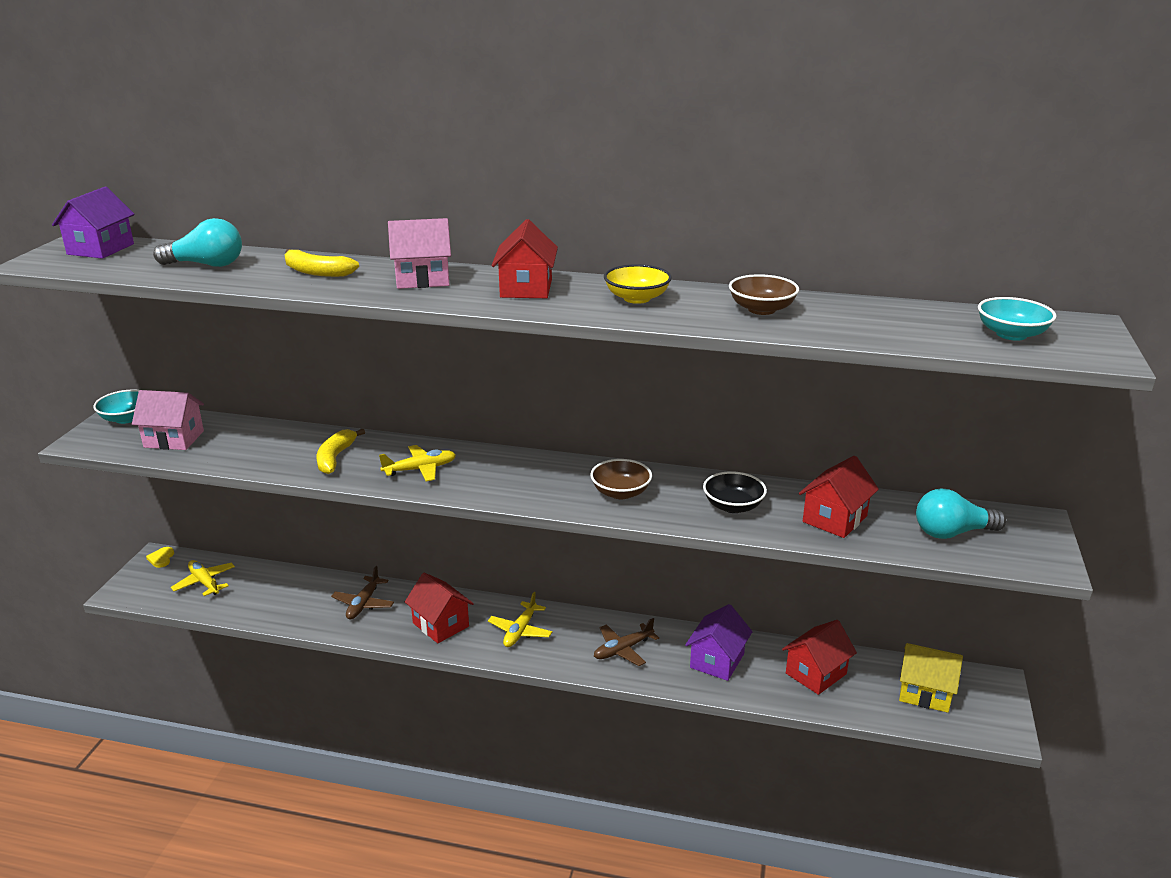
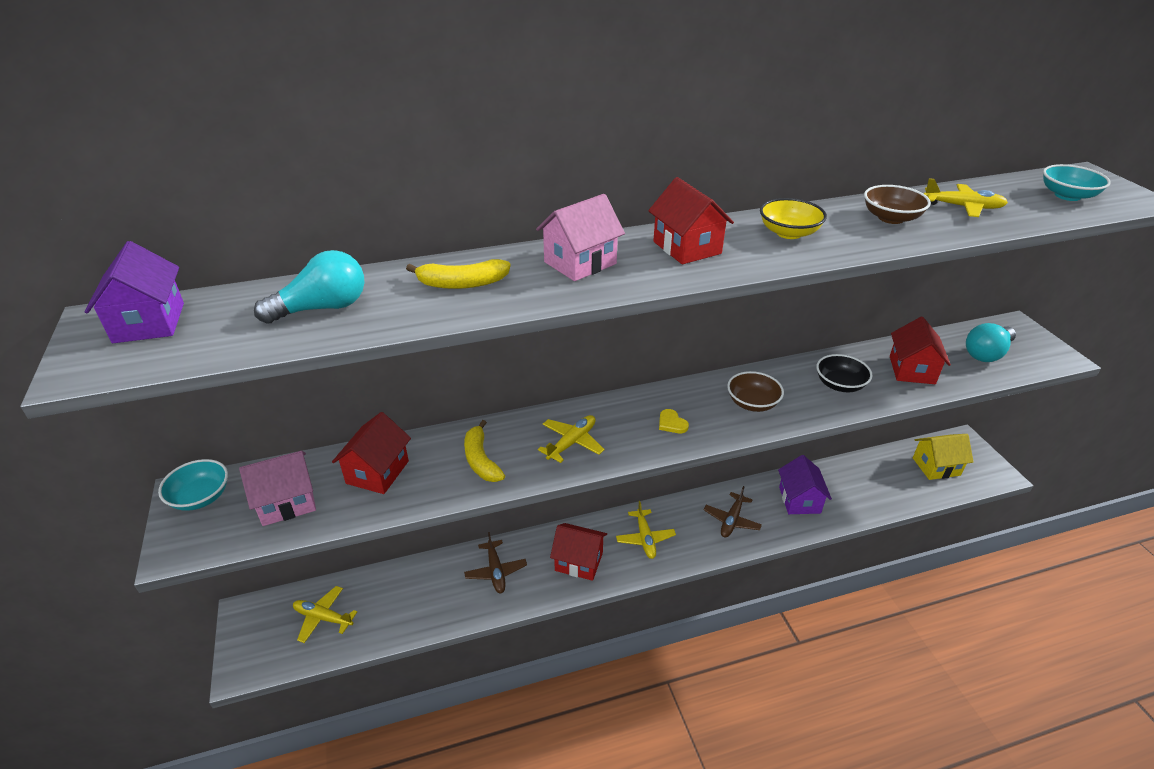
camera: 30 degrees left, 10 degrees up
yellow heart [146,547,174,568] -> yellow heart moved to [659,409,689,433]
red house [782,620,857,695] -> red house moved to [332,412,411,494]
none -> yellow plane [924,178,1008,217]

